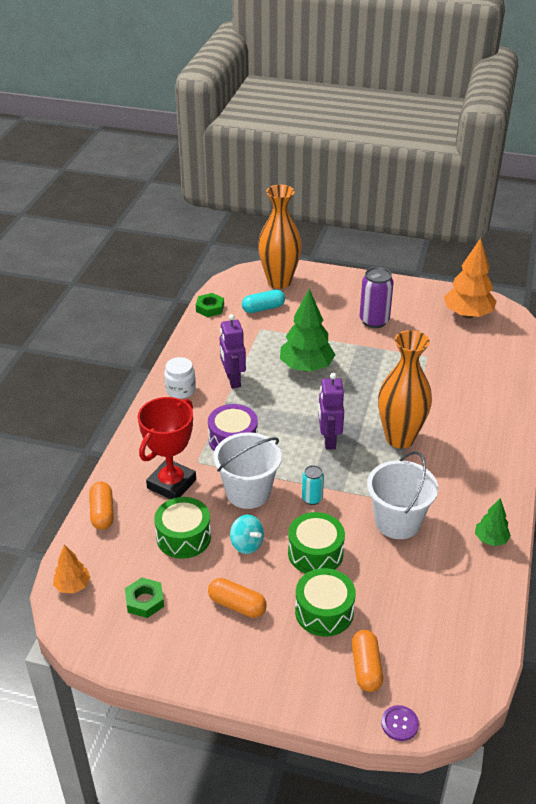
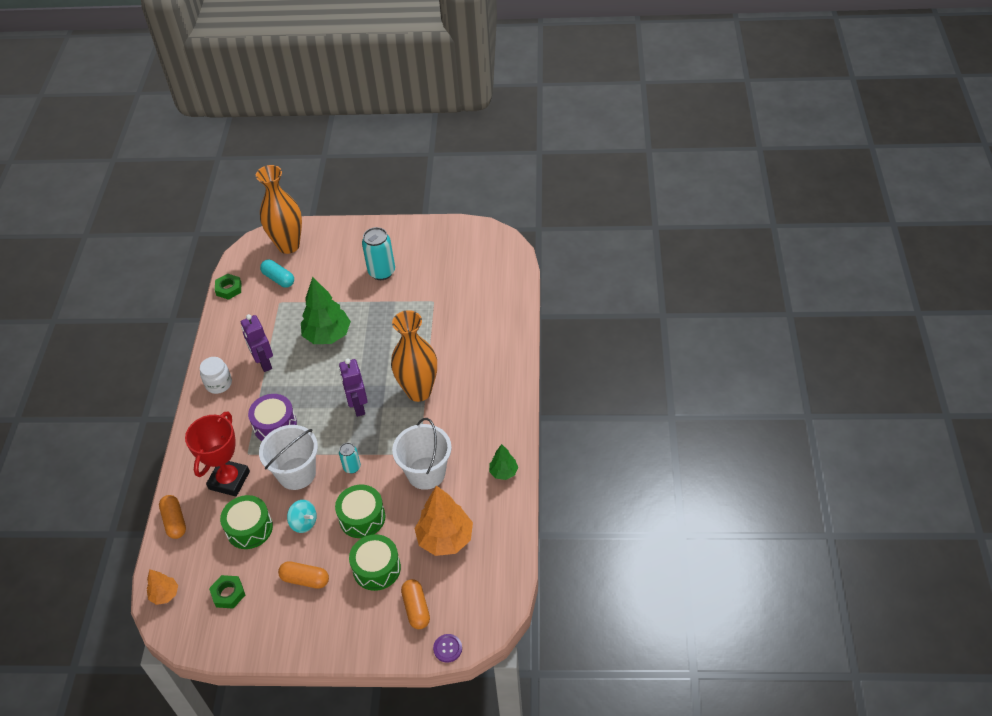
camera: 10 degrees left, 10 degrees up
turquoise capsule [242,290,285,313] -> turquoise capsule turned 75 degrees clockwise [260,260,294,288]
purple can [360,267,394,328] -> turquoise can [362,227,395,280]
orange tree [444,238,496,318] -> orange tree moved to [414,485,473,556]

